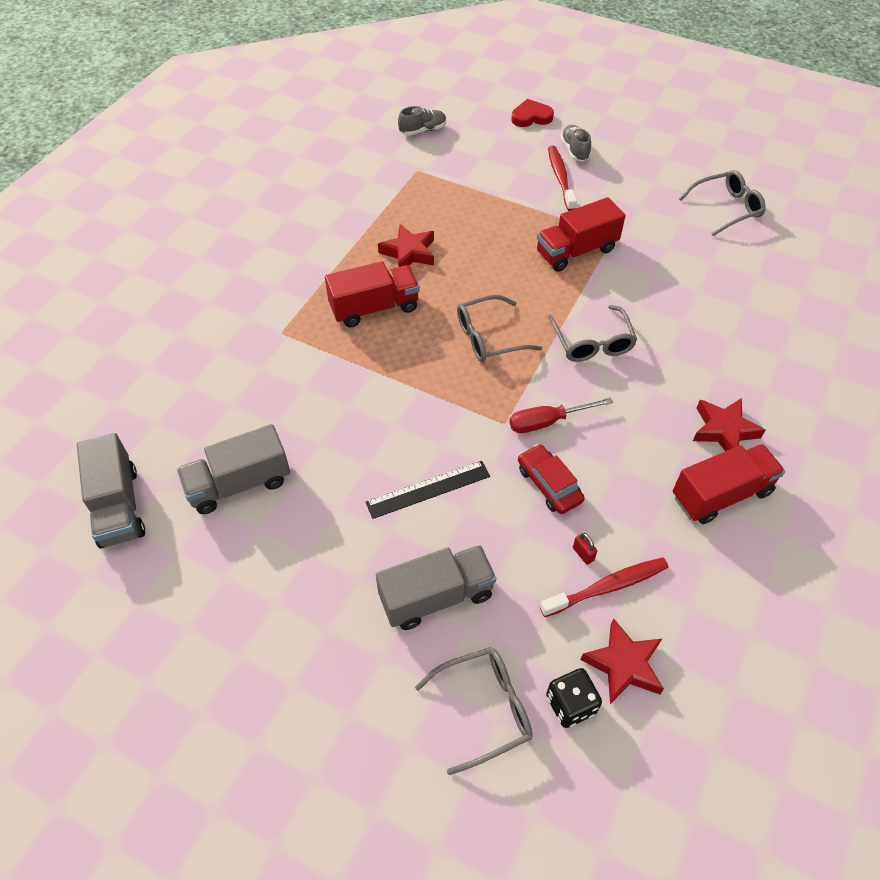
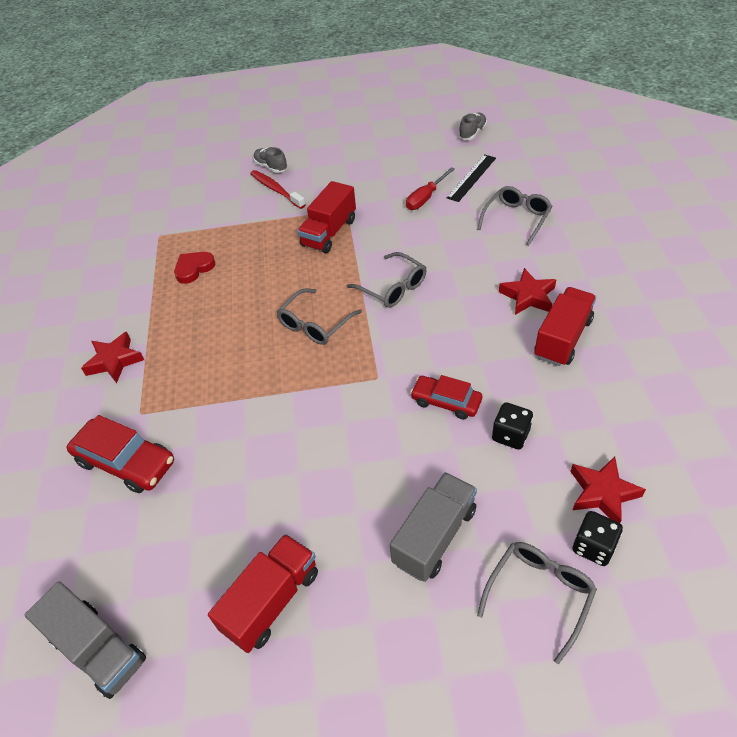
camera: 30 degrees left, 5 degrees down
grey truck [177,424,290,514] -> none
red truck [325,261,420,328] -> red truck moved to [208,534,318,653]
black ruler [366,461,490,519] -> black ruler moved to [447,154,496,202]
red star [378,224,434,267] -> red star moved to [81,332,144,383]
grey shoe [398,106,446,136] -> grey shoe moved to [459,112,487,140]
red screwdriver [509,397,613,433] -> red screwdriver moved to [406,167,455,210]
red heart [511,99,554,127] -> red heart moved to [174,252,215,284]
red toothbrush [540,557,669,617] -> none
red padlock [573,533,597,565] -> black dice [492,402,533,449]
grey glasses [679,170,766,236] -> grey glasses moved to [477,186,553,246]
none -> red car [67,415,174,493]

